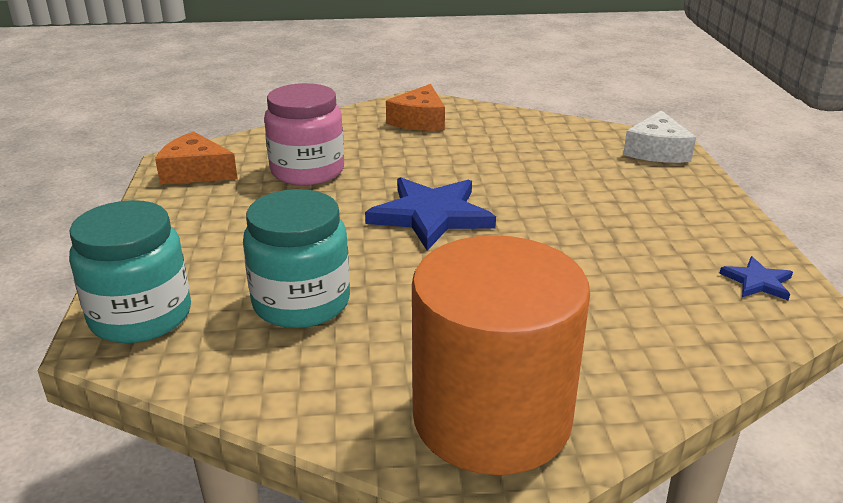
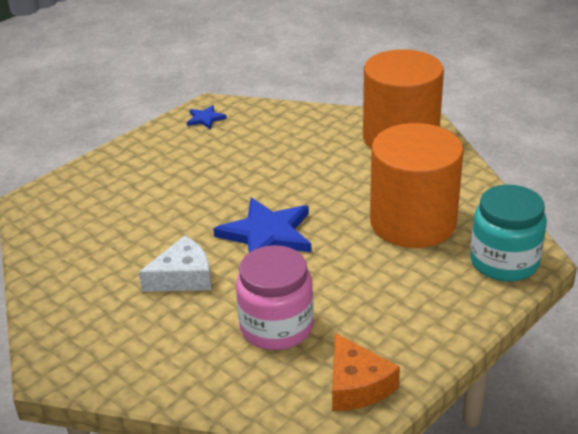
camera: 130 degrees left, 5 degrees up
turquoise jar [243,189,350,328] -> orange cylinder [370,123,464,248]
orange cheese [386,84,445,131] -> none
white cheese [623,110,696,163] -> white cheese moved to [139,236,211,292]

